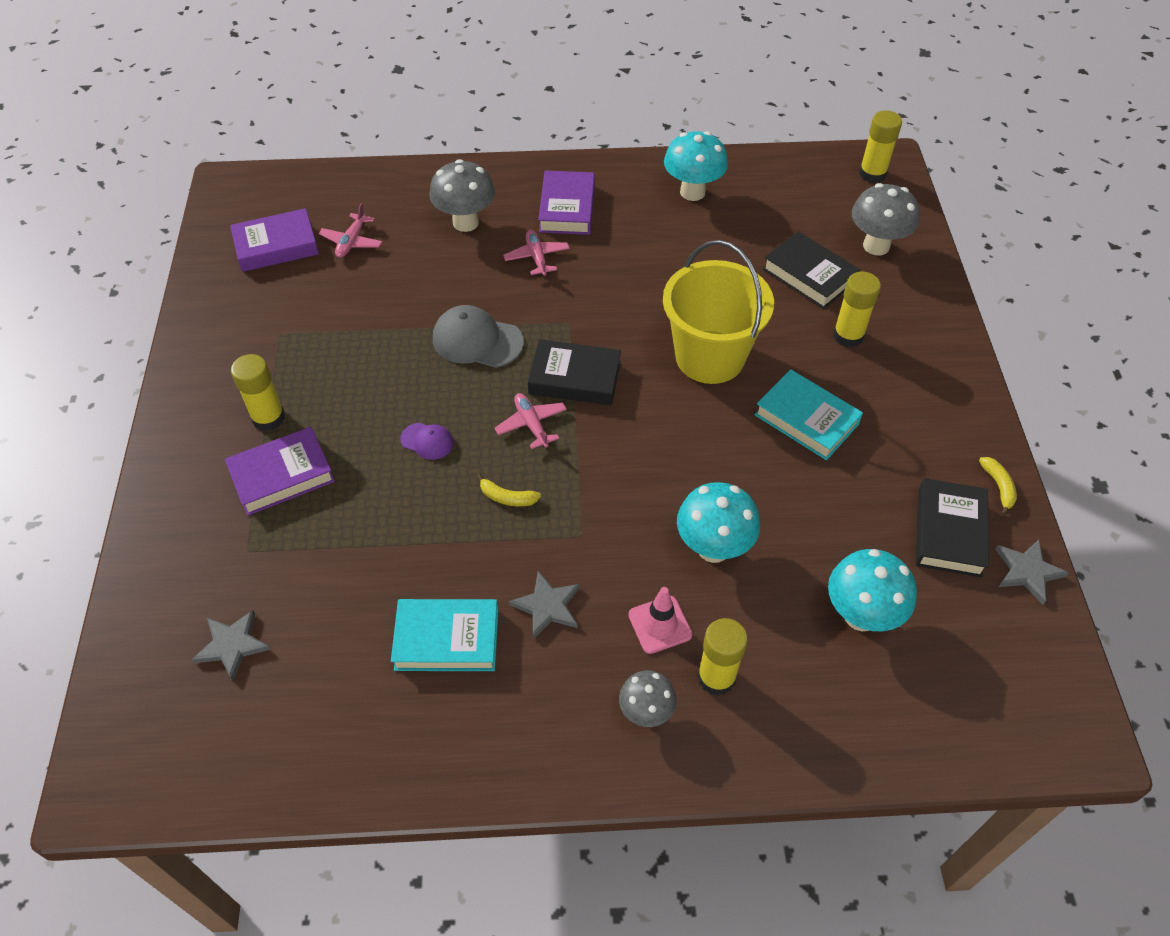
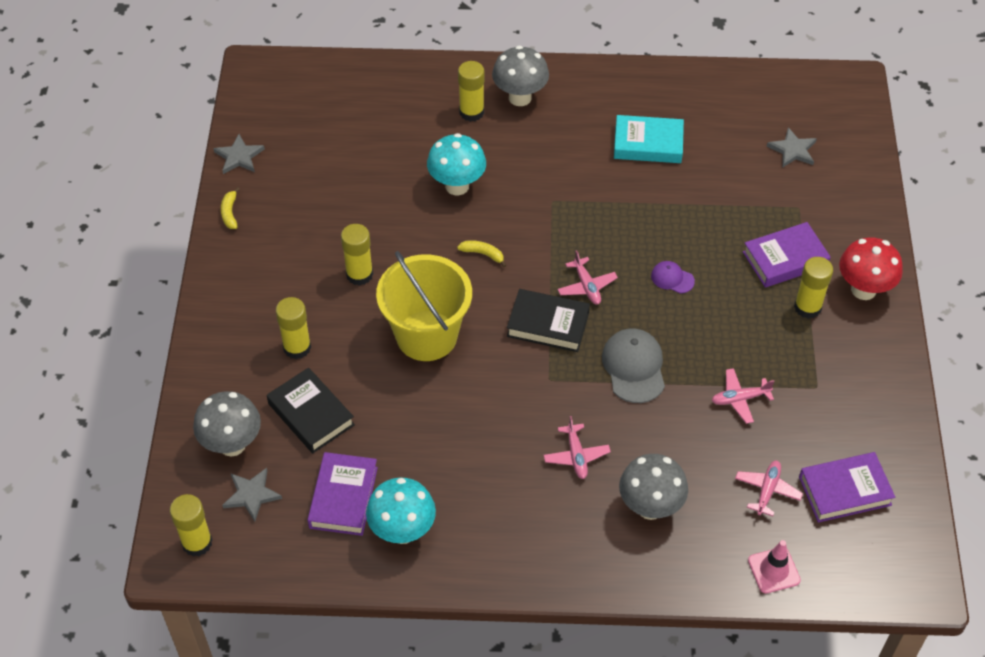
camera: 175 degrees left, 0 degrees up
grey cap [433,305,524,368] -> grey cap turned 120 degrees counterclockwise [602,329,665,403]
yellow banana [476,474,541,506] -> yellow banana moved to [457,240,507,267]
grey star [509,571,580,639] -> grey star moved to [222,468,282,522]
purple book [538,170,595,235] -> purple book moved to [307,452,378,536]
grey mushroom [619,670,677,727] -> grey mushroom [492,46,549,106], size x1.58
pink traffic cone [628,587,692,654] -> pink traffic cone moved to [748,540,801,594]
turquoise book [754,369,863,460] -> yellow glue stick [341,224,373,286]
turquoise mushroom [828,549,917,631] -> none
black book [916,478,989,578] -> none
none -> pink plane [712,368,775,424]
none -> red mushroom [839,237,903,300]

